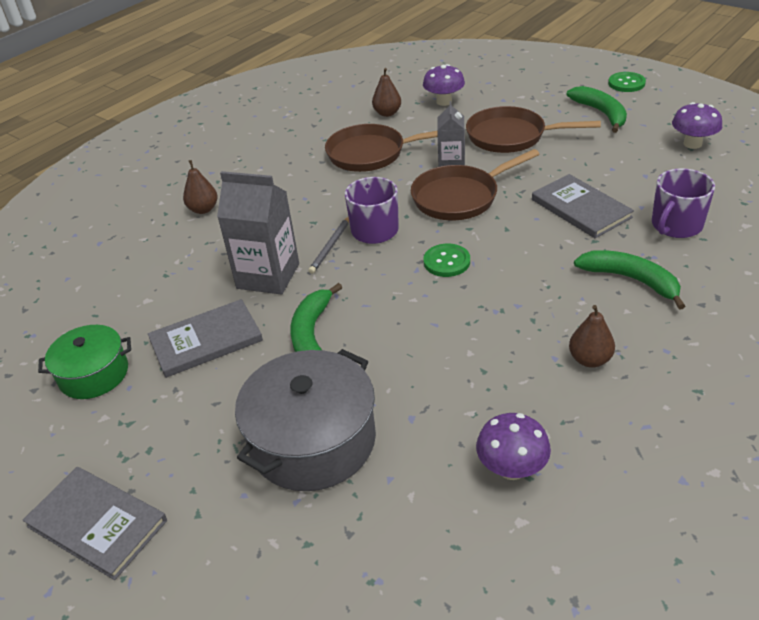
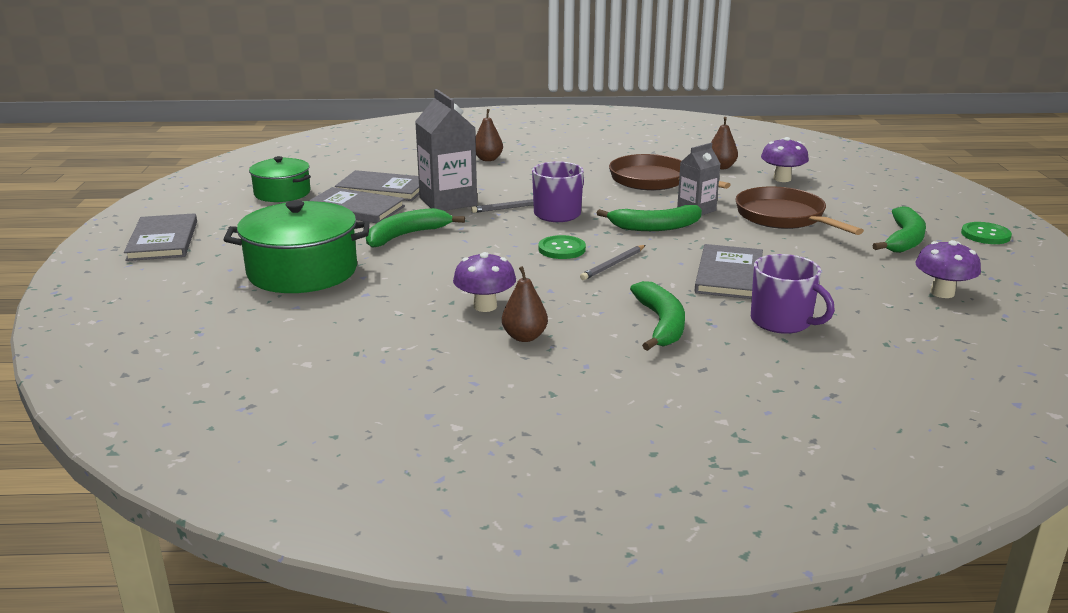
camera: 45 degrees right, 15 degrees down
grey pot [235,349,376,491] -> green pot [224,200,370,293]
brown pan [411,149,540,220] -> green banana [597,205,702,231]
purple mushroom [476,413,551,480] -> purple mushroom moved to [453,252,516,312]
purple mug [652,168,715,238] -> purple mug turned 135 degrees counterclockwise [751,254,835,334]
none -> grey book [335,170,419,201]
none -> grey pencil [580,245,646,280]

